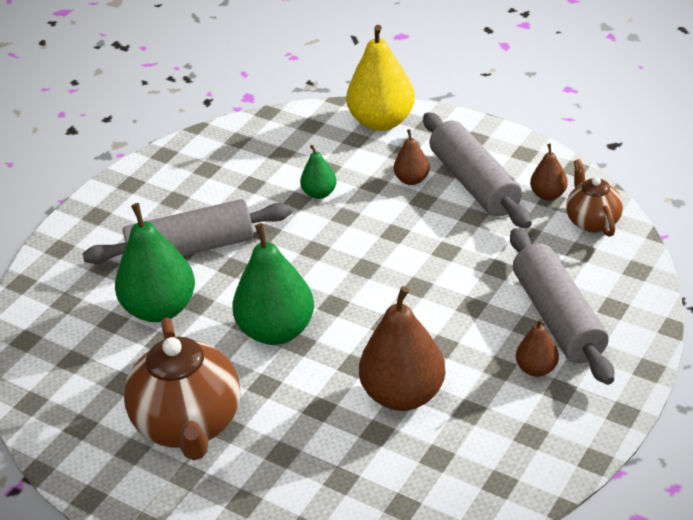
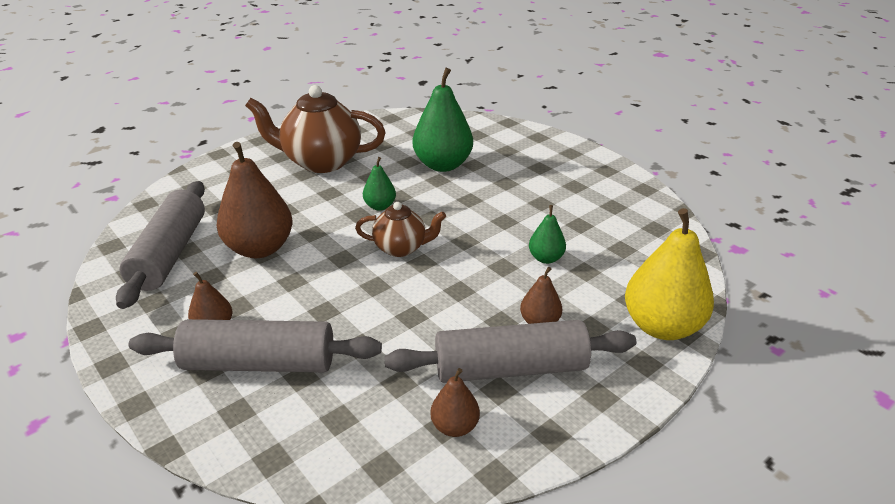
camera: 105 degrees right, 5 degrees down
grey rolling pin [82,199,292,264] -> grey rolling pin moved to [116,181,205,309]
green pear [232,223,314,345] -> green pear [363,157,396,211], size x0.50
brown teapot [566,159,623,237] -> brown teapot moved to [355,202,446,257]

